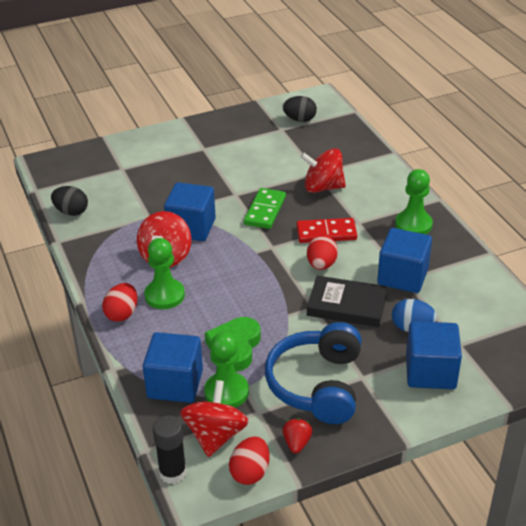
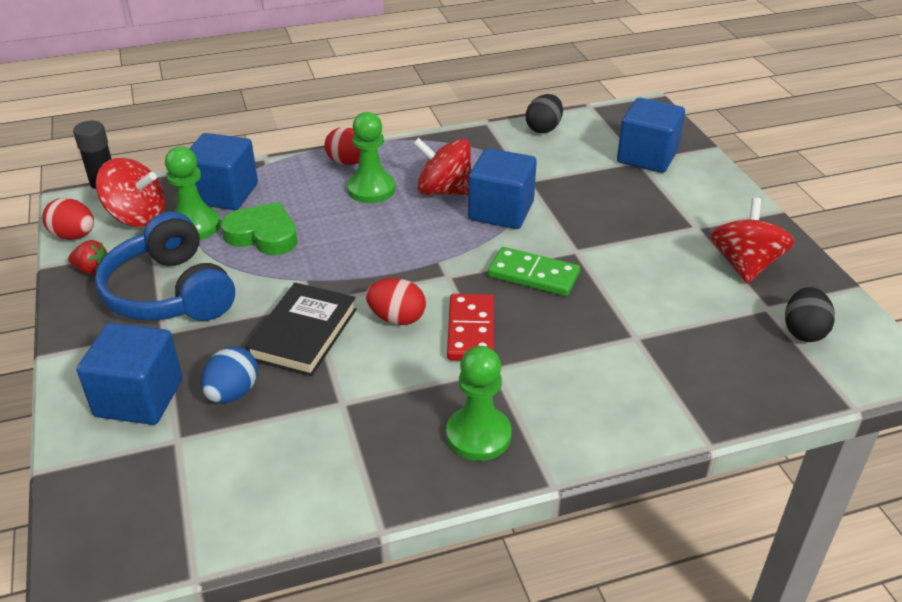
camera: 95 degrees right, 0 degrees up
blue headphones [265,322,362,424] -> blue headphones turned 135 degrees counterclockwise [95,212,235,321]
red spinning top [300,148,346,193] -> red spinning top moved to [711,198,795,284]
blue cube [377,228,432,293] -> blue cube moved to [617,98,685,173]

